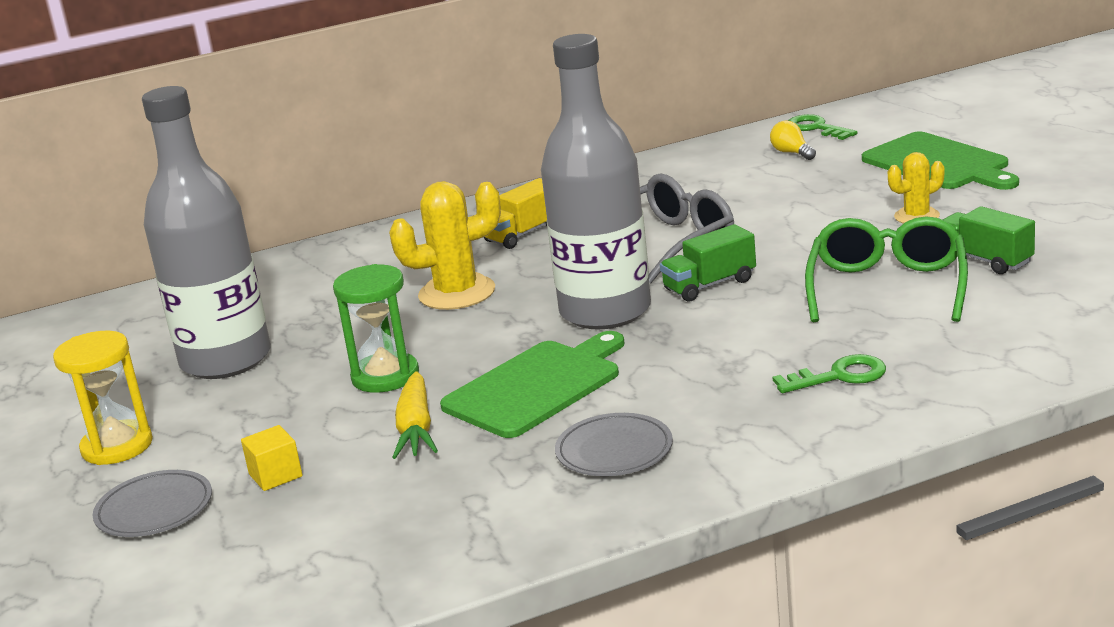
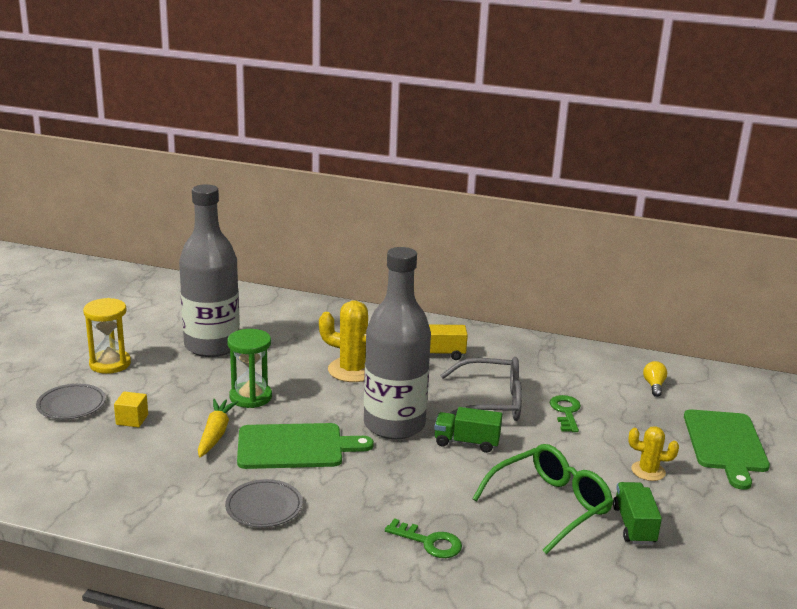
camera: 35 degrees right, 0 degrees up
yellow carrot [392,371,438,459] -> yellow carrot turned 150 degrees clockwise [198,399,239,457]
green key [788,114,857,140] -> green key moved to [549,395,581,432]

